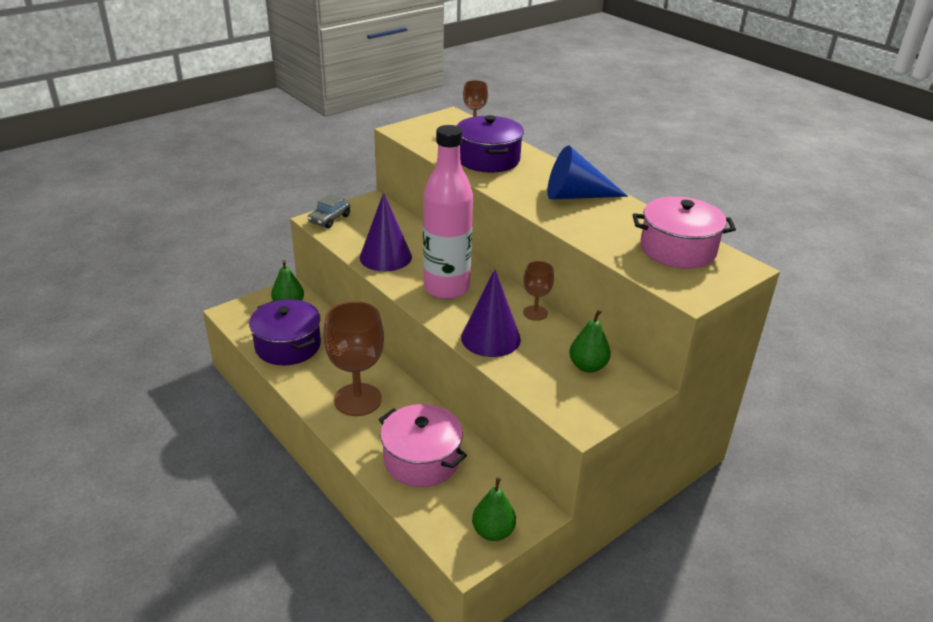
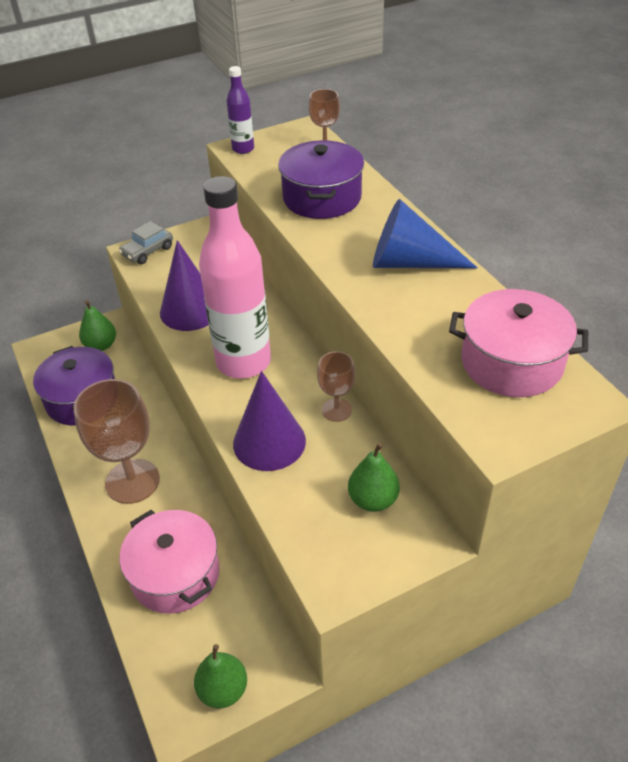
camera: 15 degrees right, 10 degrees up
none -> purple bottle [227,66,254,154]

